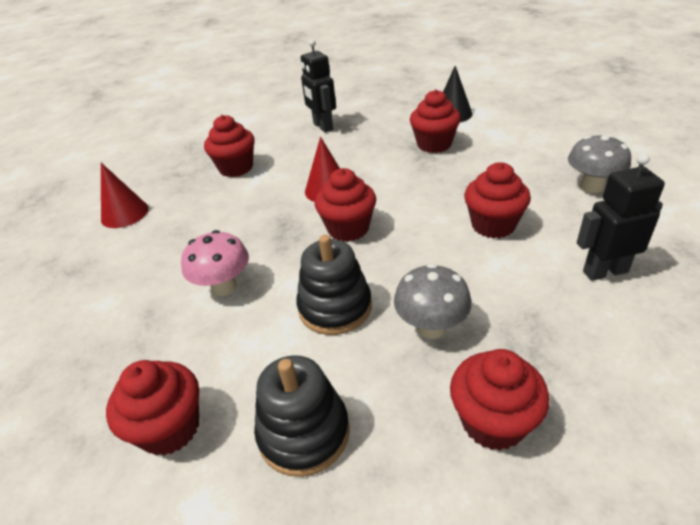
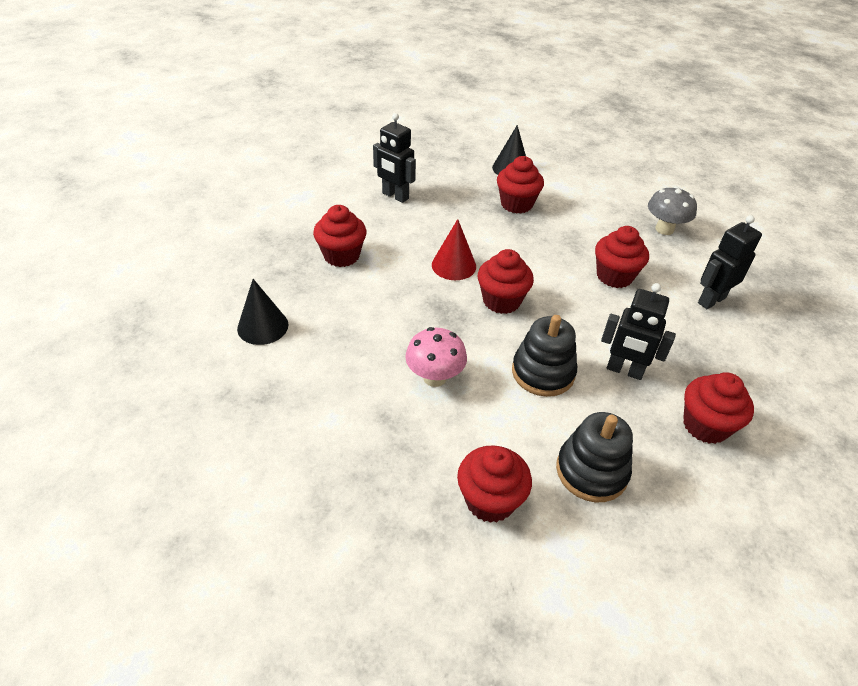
camera: 30 degrees left, 5 degrees up
red cone [101,163,149,228] -> black cone [237,279,288,345]
grey mushroom [394,264,472,339] -> black robot [601,283,676,380]

